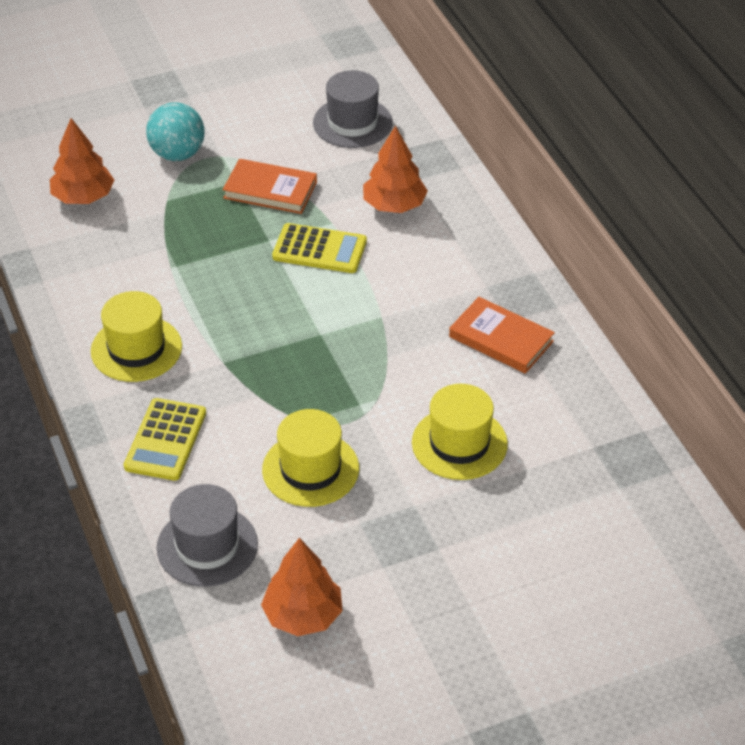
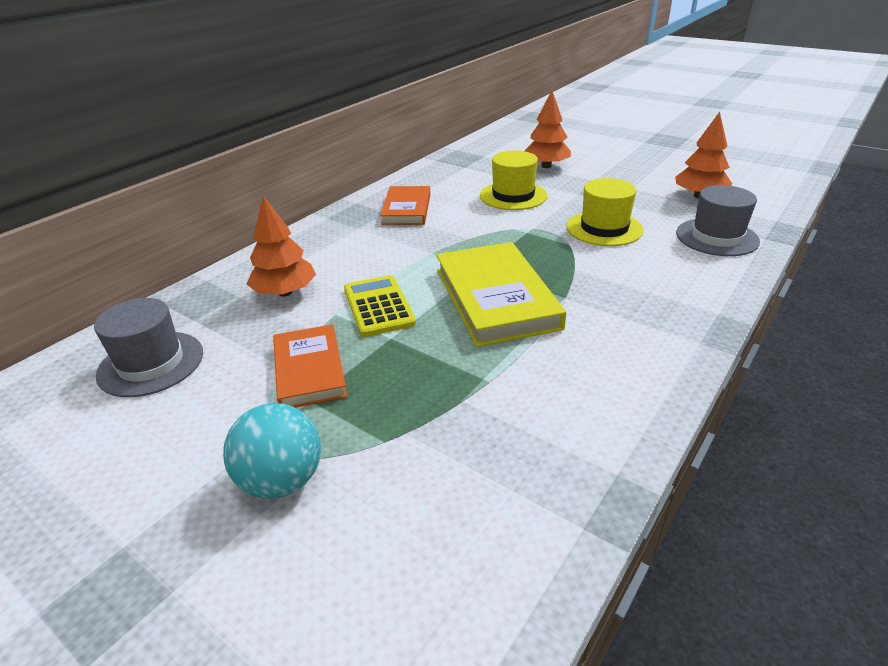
camera: 120 degrees left, 10 degrees down
orange tree [50,118,114,204] -> orange tree moved to [525,90,571,168]
yellow hat [91,291,182,382] -> none
yellow calculator [124,398,206,481] -> none
none -> yellow book [436,242,566,347]

